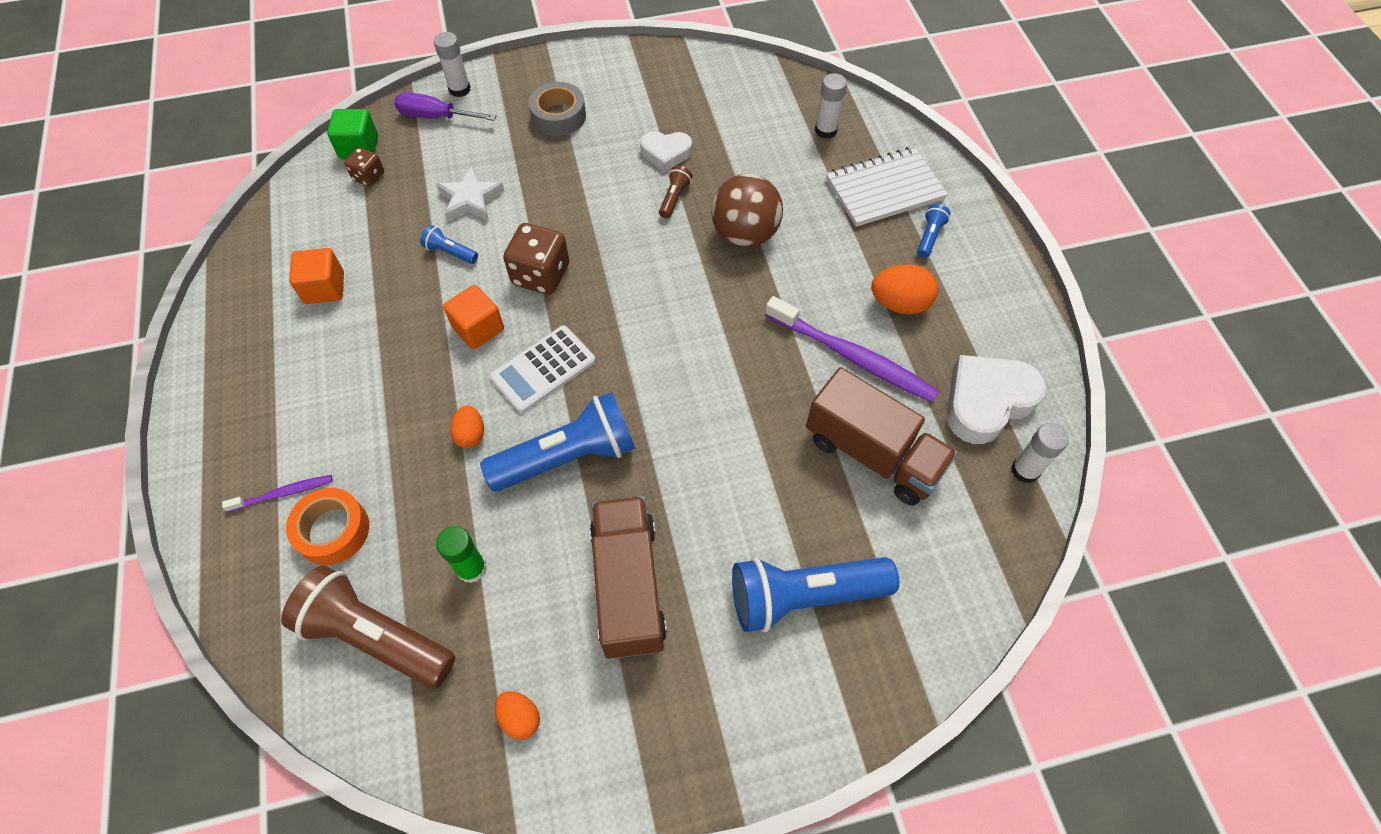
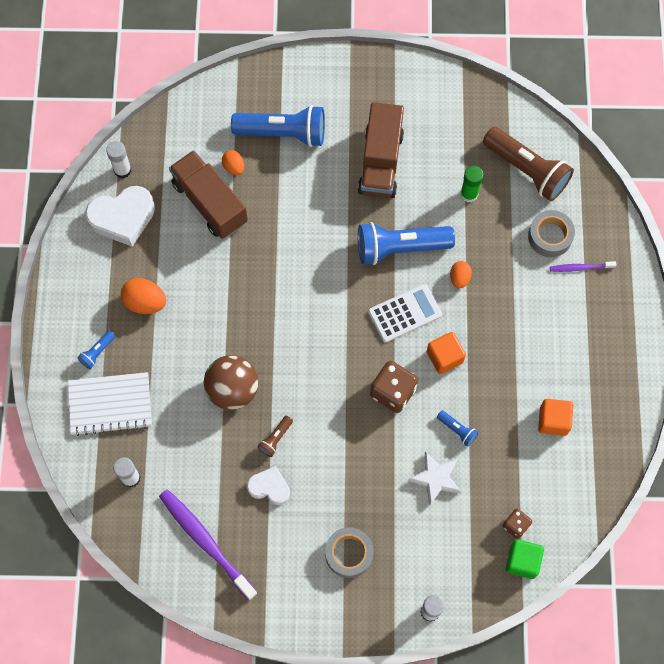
camera: 165 degrees left, 10 degrees up
orange tape [286,488,369,565] -> grey tape [528,210,575,257]
purple screwdriver [394,92,496,121] -> none
orange egg [495,691,540,740] -> orange egg moved to [222,150,244,175]
purple toothbrush [765,296,939,402] -> purple toothbrush moved to [159,489,257,600]

